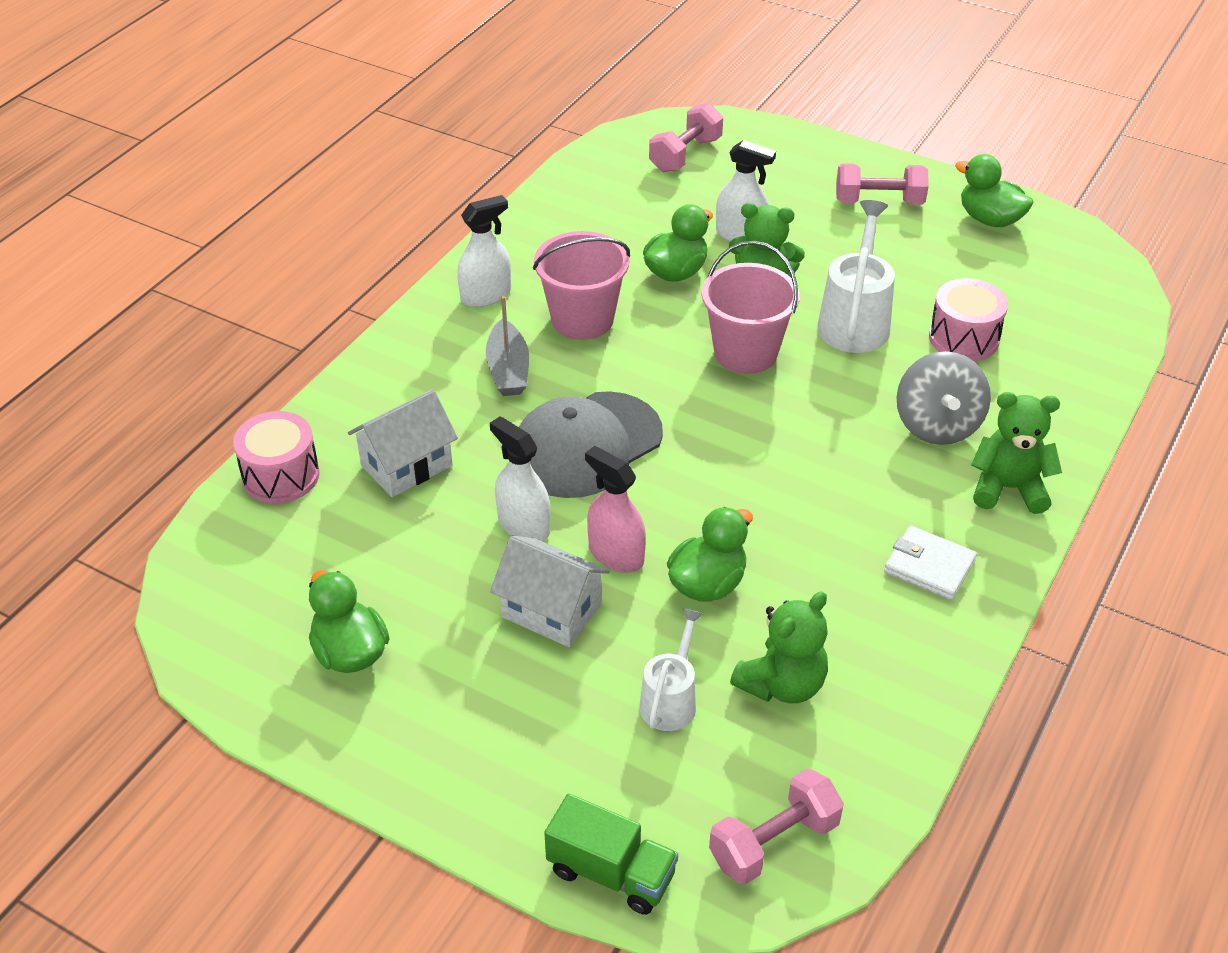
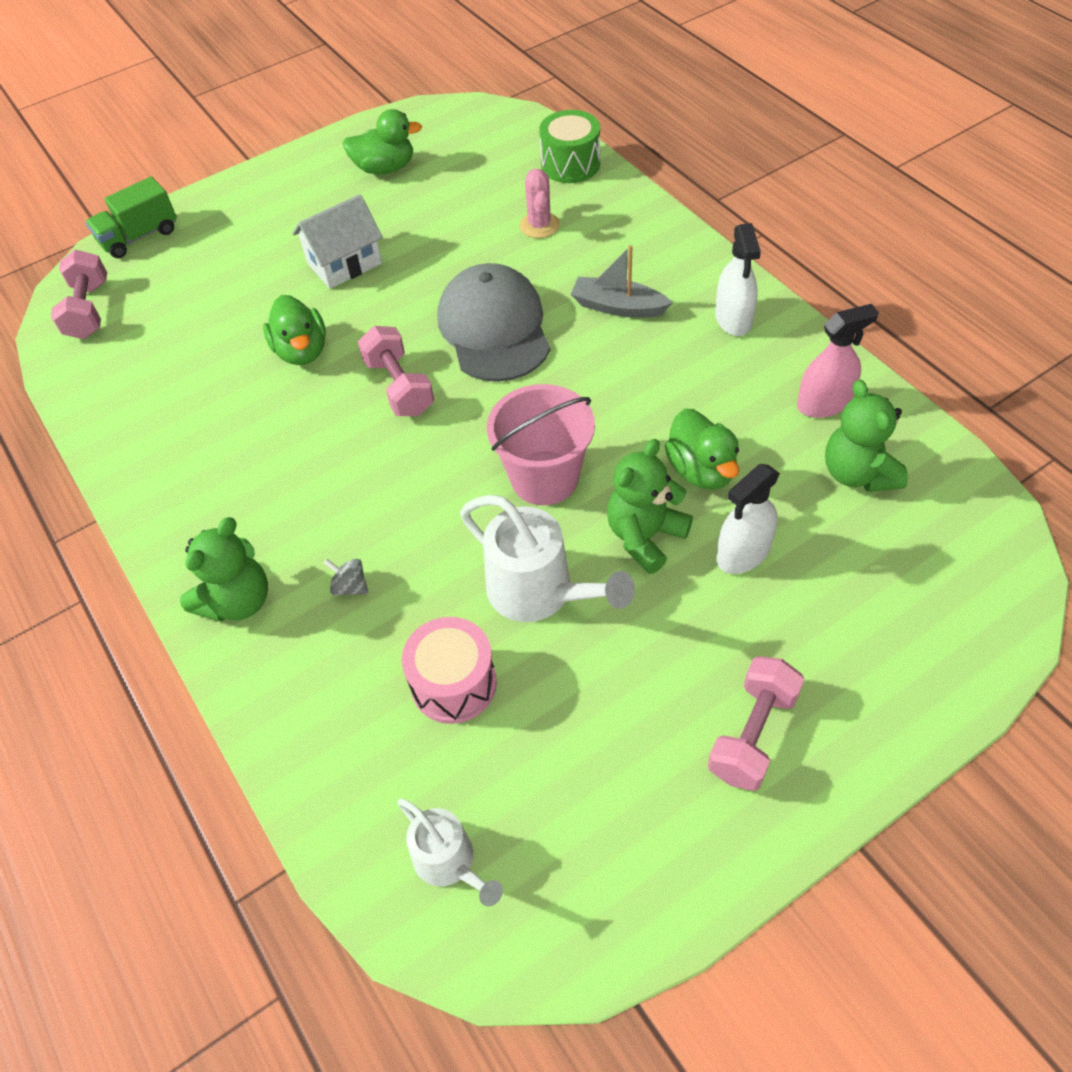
camera: 120 degrees right, 10 degrees up
pink drum [233,411,320,504] -> green drum [539,110,600,183]
white house [348,389,458,497] -> pink cactus [520,169,560,238]
white spray bottle [490,416,551,541] -> none
pink bucket [533,231,630,340] -> none
pink spray bottle [585,446,646,573] -> pink spray bottle moved to [797,304,879,418]
white watering can [640,608,704,731] -> white watering can moved to [397,799,503,906]
pink dumbbell [649,103,723,173] -> pink dumbbell moved to [358,326,434,416]
green teddy bear [730,592,828,703] -> green teddy bear moved to [825,380,908,492]
white wallet [884,526,977,600] -> none
grey spinning top [897,351,991,445] -> grey spinning top [324,559,368,595], size x0.44
green duck [955,154,1034,227] -> none

